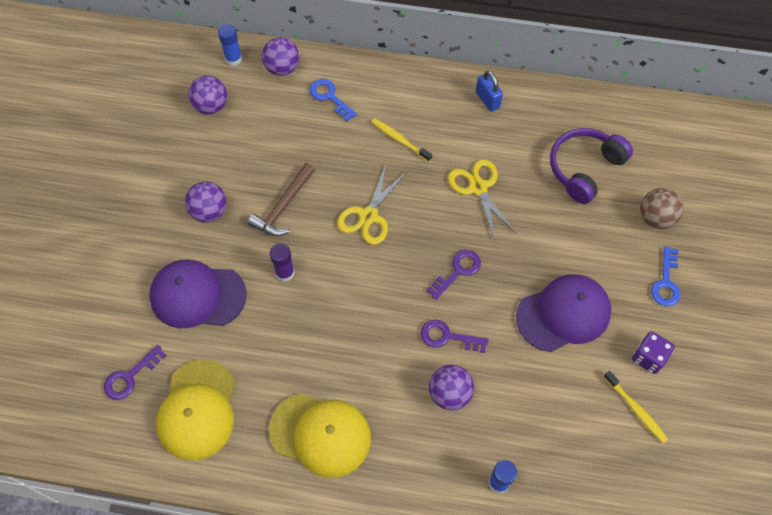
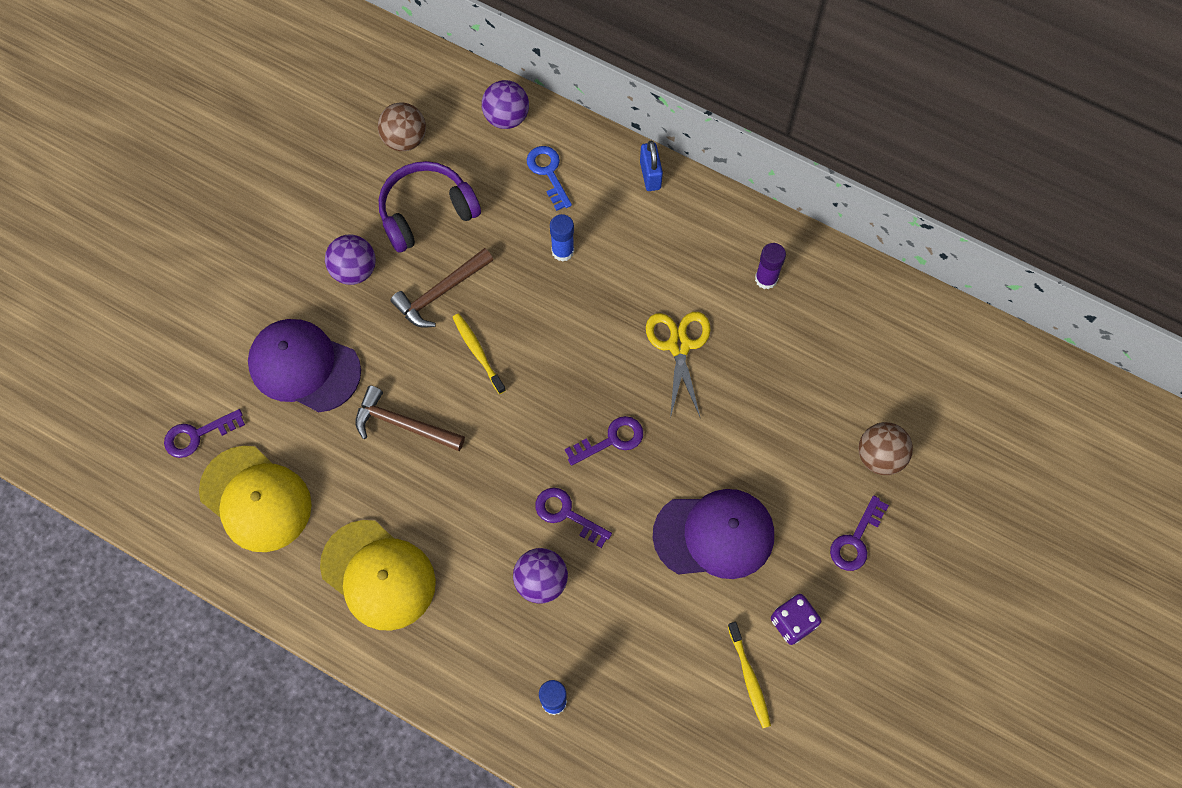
camera: 20 degrees right, 5 degrees up
yellow cap [156,359,235,461] -> yellow cap turned 75 degrees counterclockwise [199,446,312,552]
purple ball [188,75,227,114] -> brown ball [378,102,426,151]
blue glue stick [218,24,242,66] -> blue glue stick moved to [550,214,574,262]
purple glue stick [270,243,295,282] -> purple glue stick moved to [755,243,786,289]
yellow scissors [337,164,407,245] -> none
yellow toothbrush [371,118,432,162] -> yellow toothbrush moved to [452,313,506,394]
blue padlock [476,71,503,112] -> blue padlock moved to [640,141,663,191]
purple headphones [550,128,633,204] -> purple headphones moved to [379,161,481,253]
blue key [651,246,680,306] -> purple key [830,496,889,571]
none -> brown hammer [355,386,465,451]

